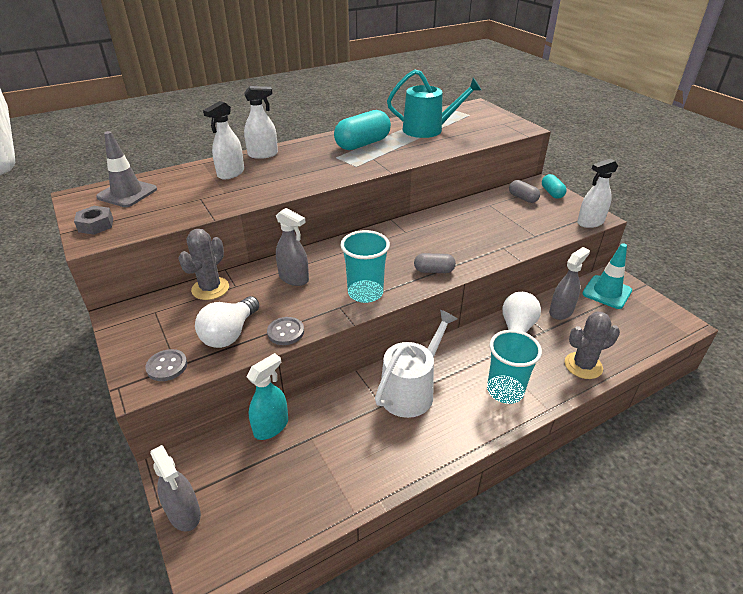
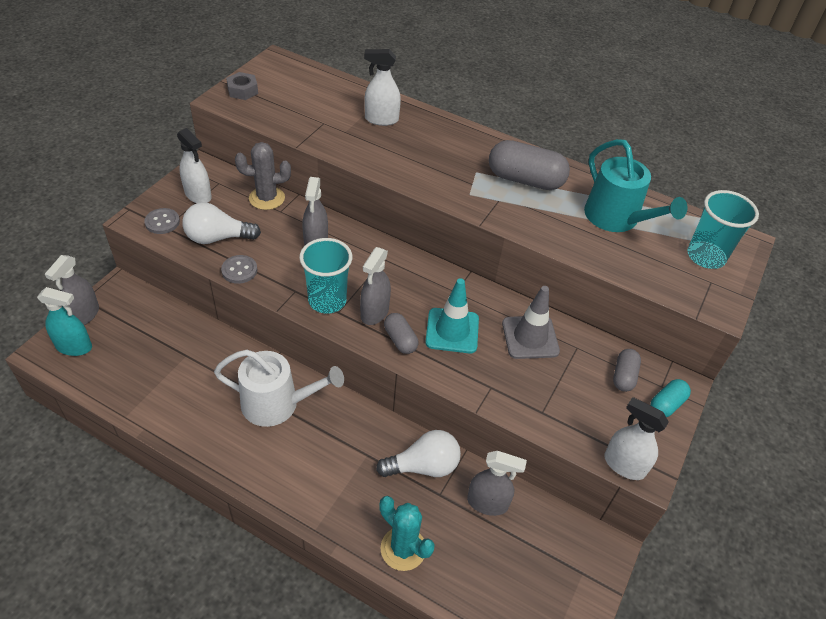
camera: 55 degrees right, 10 degrees up
grey traffic cone [96,131,157,207] -> grey traffic cone moved to [502,286,560,359]
white spray bottle [244,86,278,159] -> white spray bottle moved to [177,128,212,203]
turquoise spray bottle [246,353,288,440] -> turquoise spray bottle moved to [37,287,92,356]
turquoise capsule [334,110,391,150] -> grey capsule [489,140,570,190]
turquoise cup [487,330,542,404] -> turquoise cup moved to [687,190,759,269]
grey cactus [565,311,620,379] -> turquoise cactus [379,496,435,571]
turquoise traffic cone [582,243,632,309] -> turquoise traffic cone moved to [425,278,479,353]
none -> grey spray bottle [360,247,391,325]

